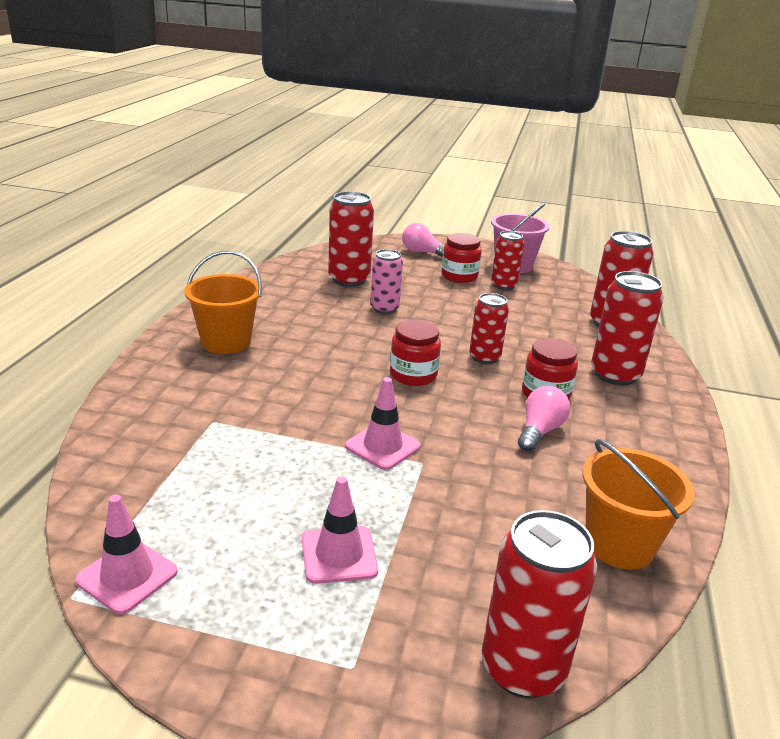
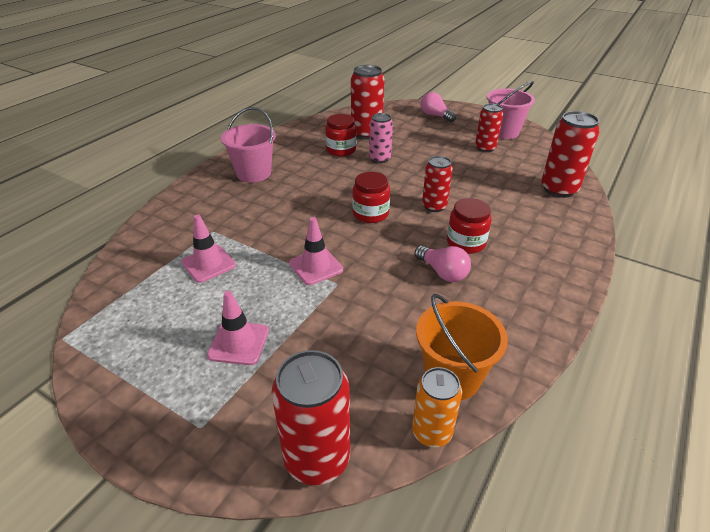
camera: 20 degrees right, 10 degrees up
pink traffic cone [75,495,178,614] -> pink traffic cone moved to [181,215,236,283]
orange bucket [184,251,262,354] -> pink bucket [221,107,276,182]
red jar [442,233,482,283] -> red jar moved to [325,114,357,156]
pink light bulb [518,386,570,451] -> pink light bulb turned 90 degrees clockwise [415,246,471,282]
red can [591,271,663,386] -> none
none -> orange can [412,367,462,447]

